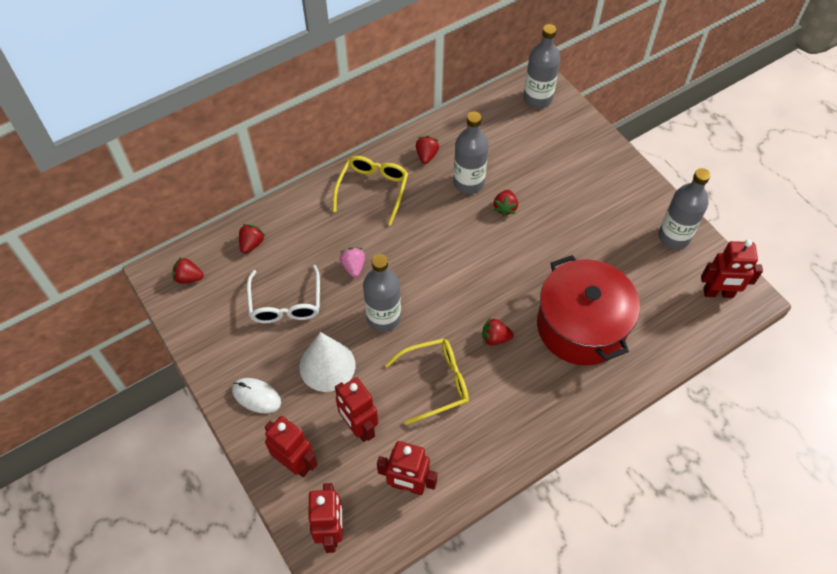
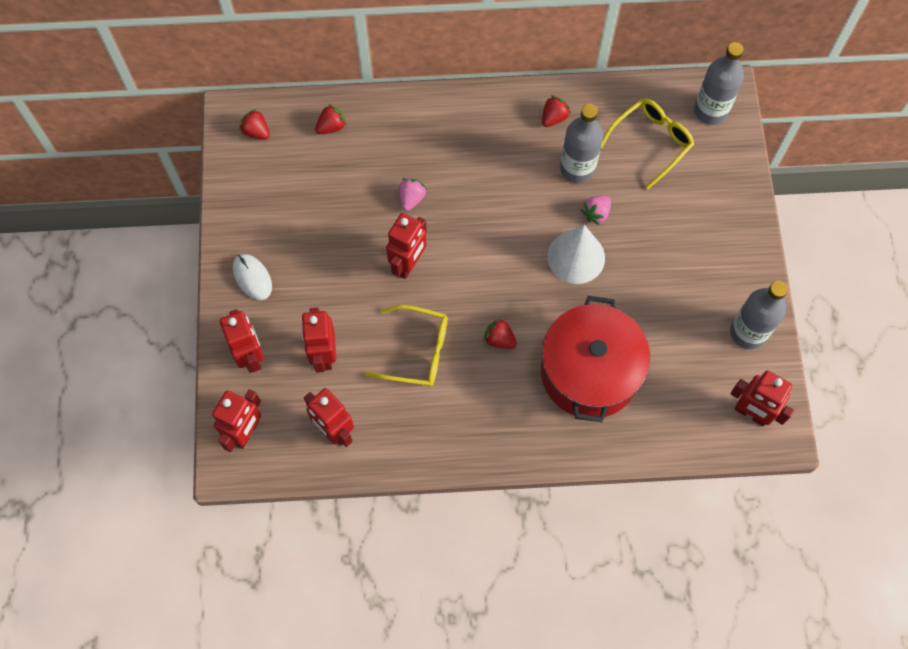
camera: 30 degrees right, 10 degrees up
white glasses [247,265,320,323] -> none
white cone [299,332,355,392] -> white cone moved to [547,225,605,284]
yellow glasses [333,156,408,225] -> yellow glasses moved to [601,99,694,189]
grey bottle [363,254,401,332] -> red robot [386,213,427,279]
red strawberry [493,190,518,217] -> pink strawberry [581,196,611,225]

